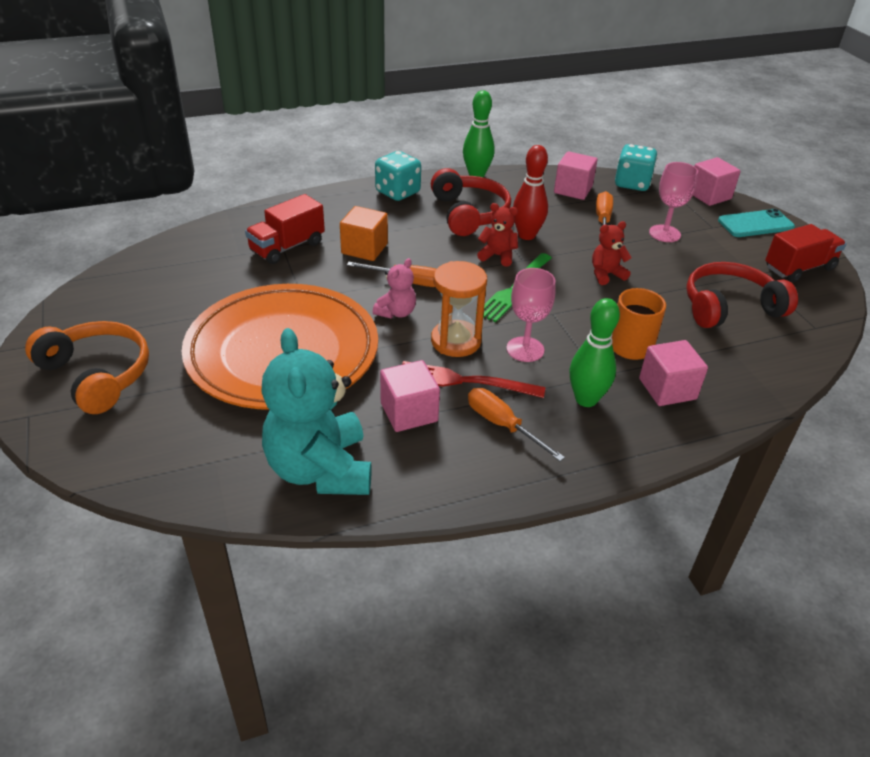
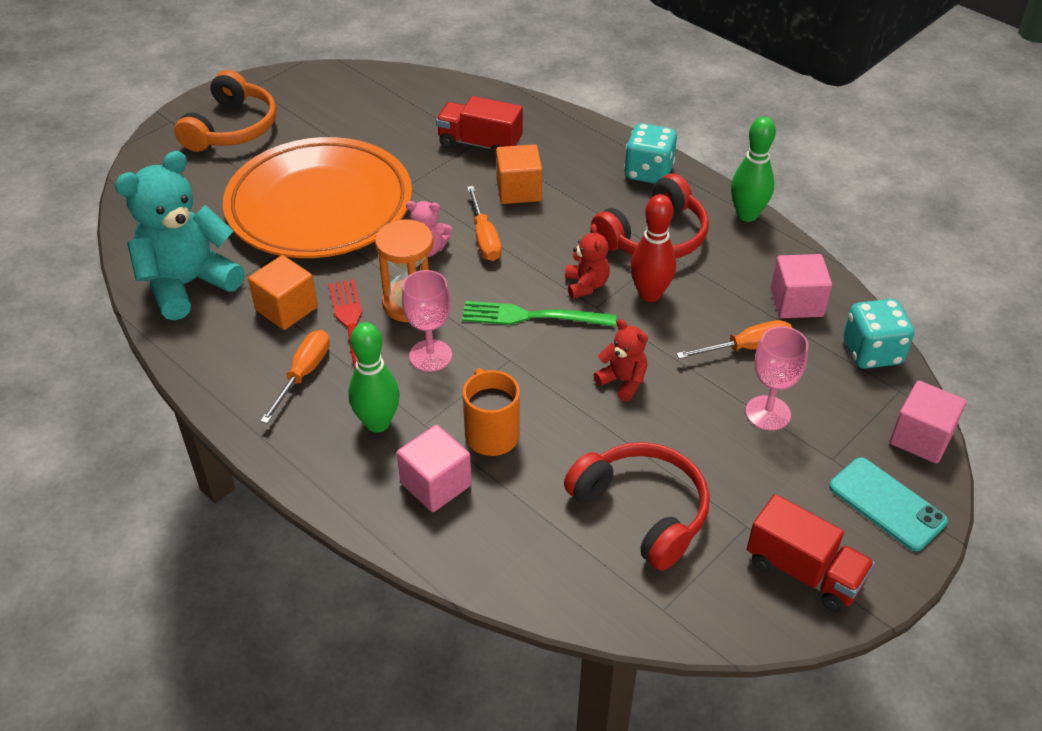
camera: 65 degrees right, 5 degrees up
pink cube [380,360,440,432] -> orange cube [248,255,318,330]

